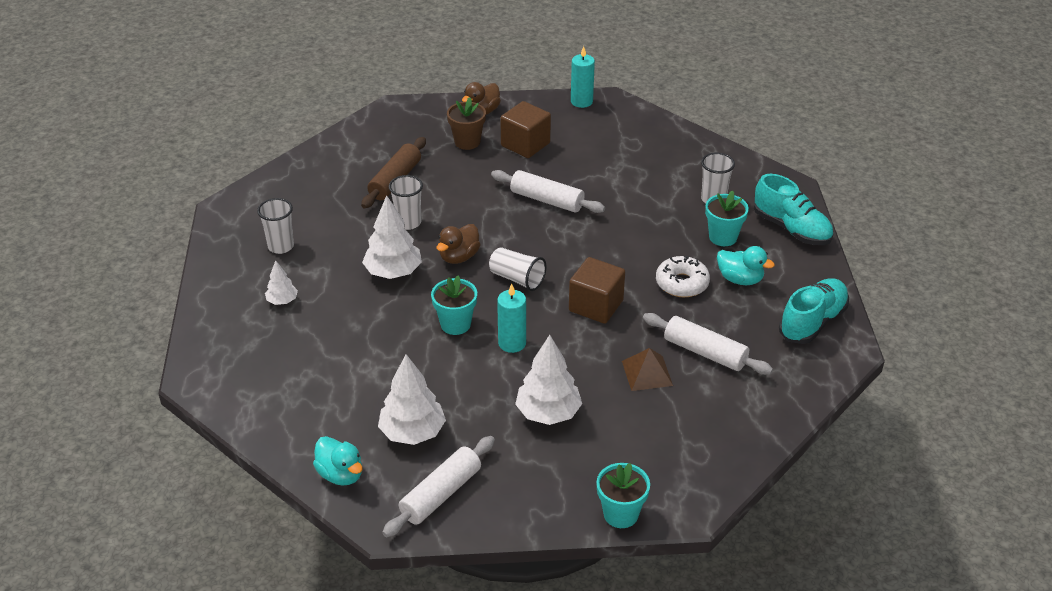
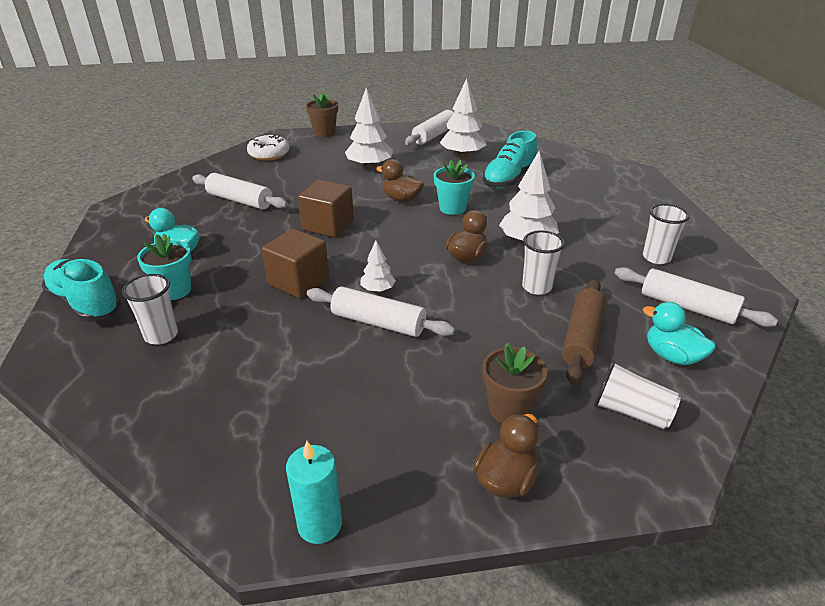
camera: 175 degrees right, 5 degrees down
white tree [265,261,298,305] -> white tree moved to [360,241,396,292]
turquoise duck [313,436,363,486] -> turquoise duck moved to [643,302,716,365]
white cup [489,247,547,291] -> white cup moved to [594,361,681,429]
turquoise candle [497,284,526,353] -> brown duck [376,159,424,202]
brown cube [500,101,551,158] -> brown cube moved to [262,229,329,298]
turquoise flower pot [596,463,650,528] -> brown flower pot [306,93,338,137]
brown pyramid [622,348,673,391] -> none
white donut [656,256,710,297] -> white donut moved to [247,134,289,161]
turquoise shoe [779,278,849,344] -> turquoise shoe moved to [483,131,537,188]
none -> white rolling pin [614,267,778,327]

